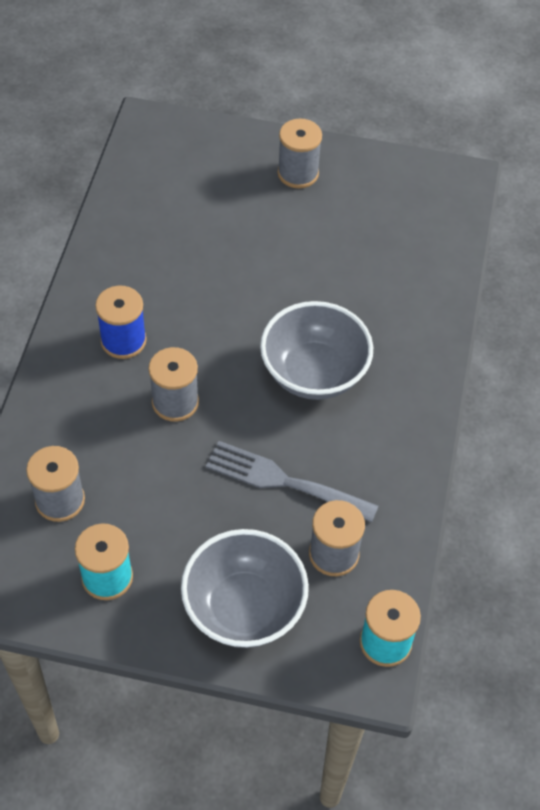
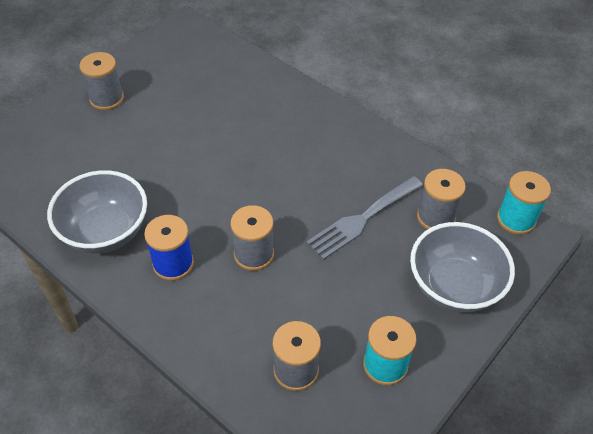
camera: 60 degrees left, 5 degrees down
grey bowl [260,301,373,400] -> grey bowl moved to [47,170,147,254]

